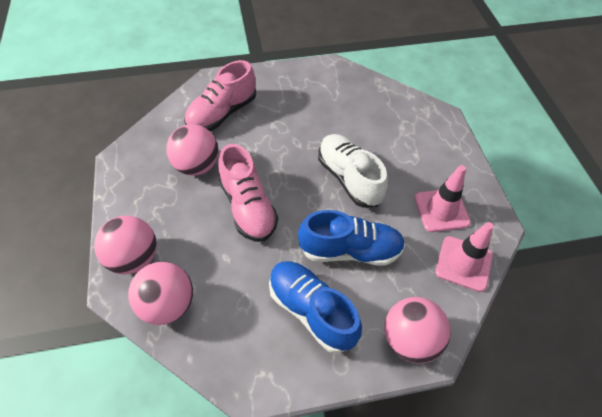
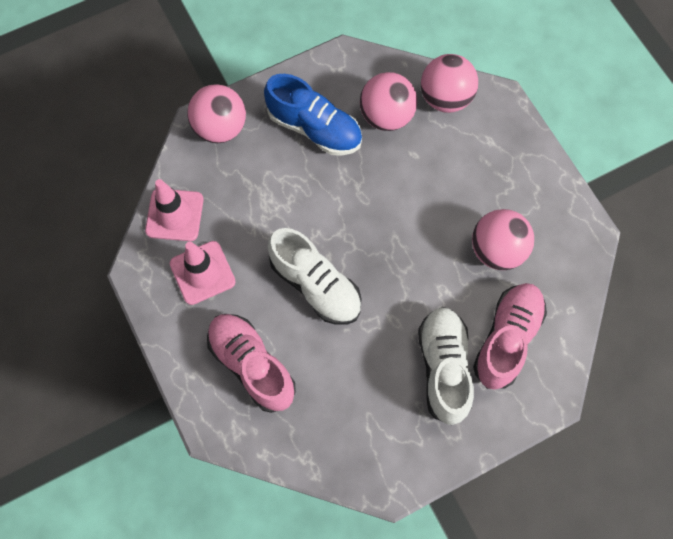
camera: 165 degrees right, 15 degrees up
pink ball [94,216,157,274] -> pink ball moved to [360,72,418,131]
pink shoe [219,144,278,242] -> pink shoe moved to [207,314,296,413]
blue shoe [298,210,405,266] -> none
none -> white shoe [418,307,474,425]

